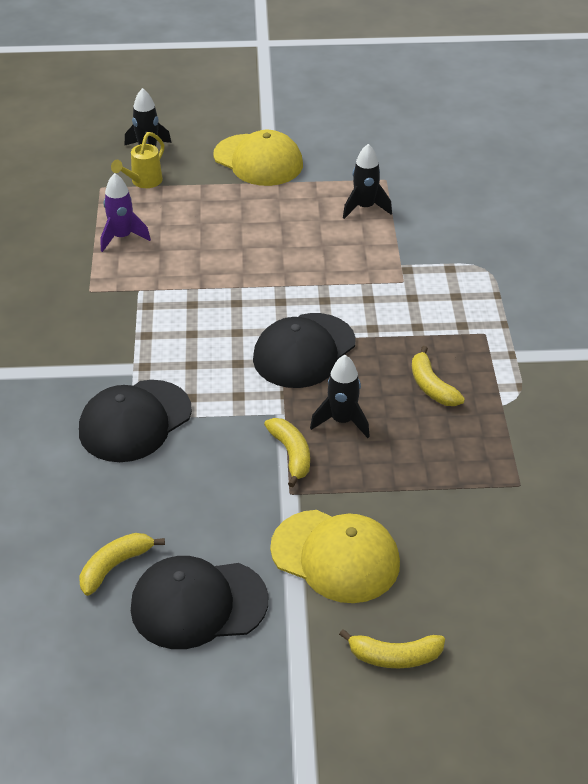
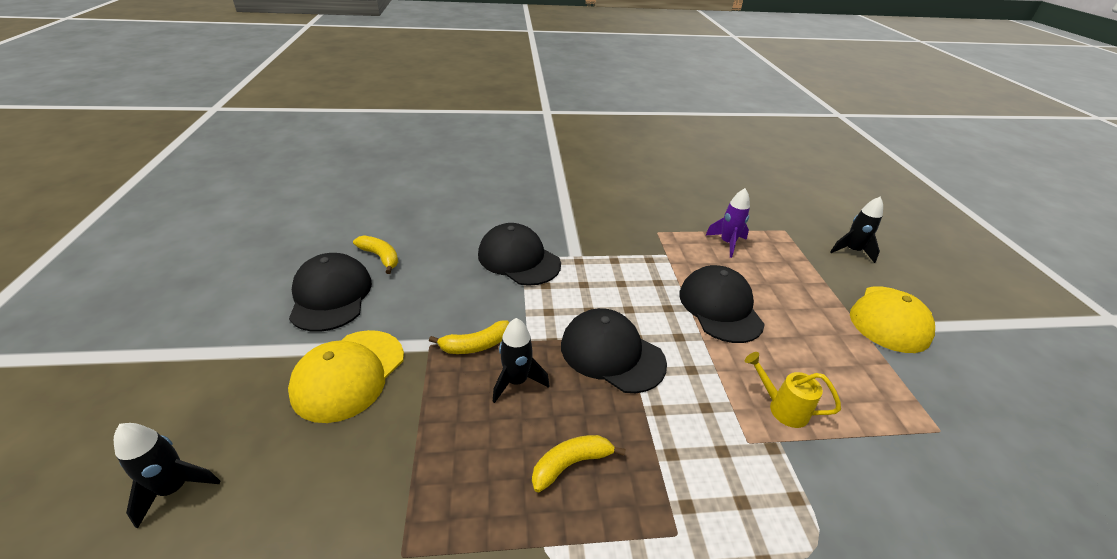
camera: 85 degrees right, 5 degrees down
yellow watering can [111,132,164,188] -> yellow watering can moved to [745,352,841,428]
yellow banana [339,629,445,668] -> none
black rocket [343,144,392,219] -> black rocket moved to [114,423,220,528]
none -> black cap [679,265,765,343]

